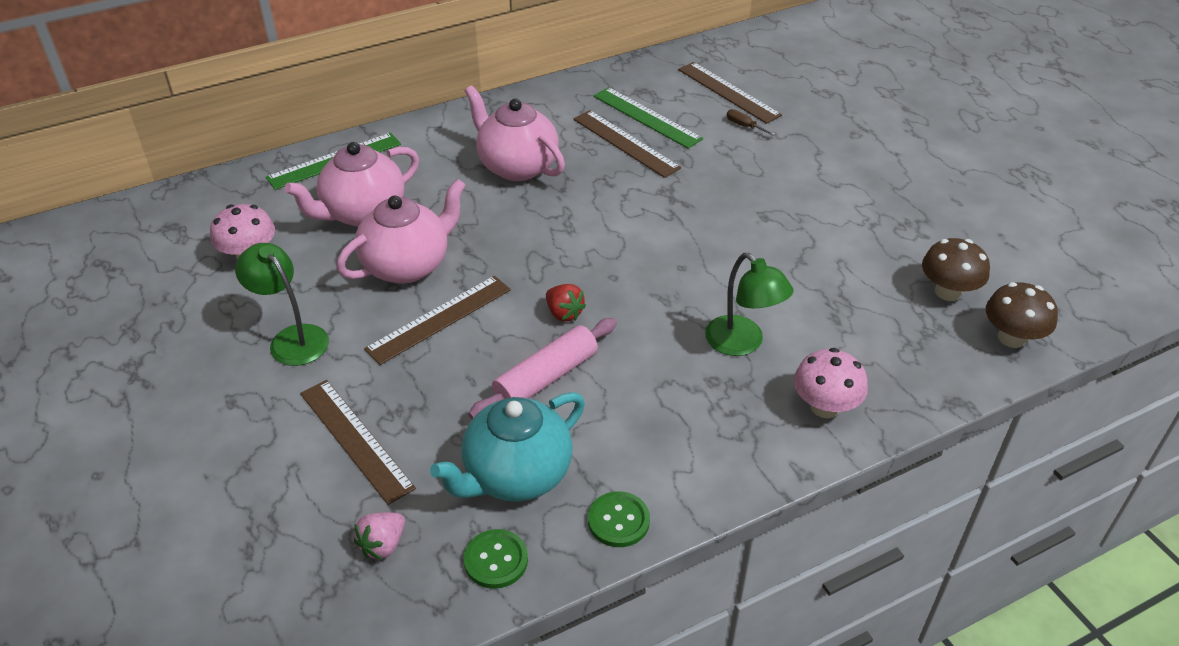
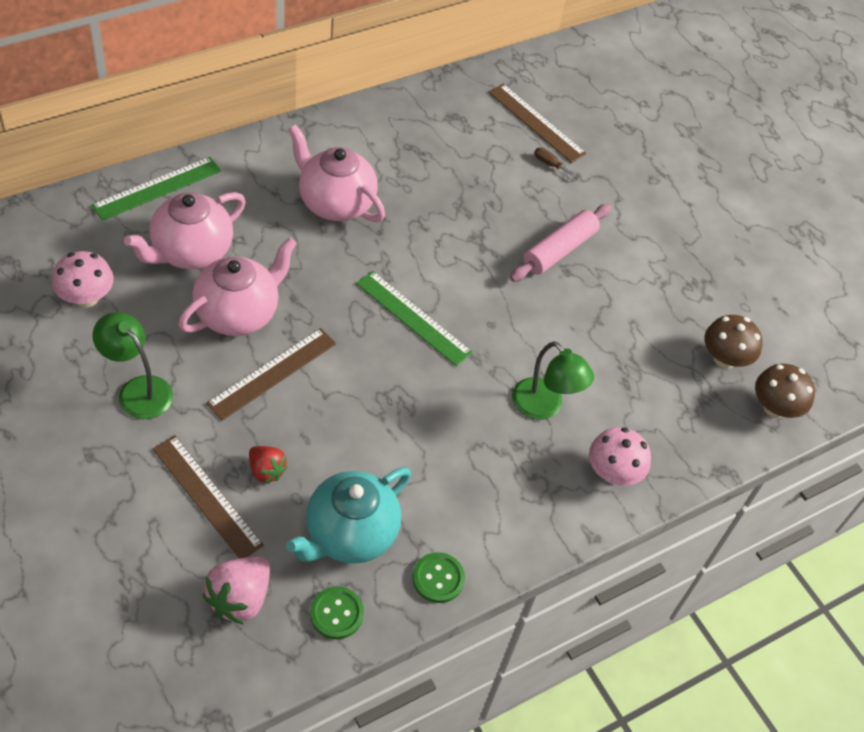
camera: 10 degrees left, 10 degrees up
pink strawberry [354,512,405,560] -> pink strawberry [203,557,270,625], size x1.59
pink rolling pin [468,318,617,419] -> pink rolling pin moved to [510,204,611,282]
red strawberry [546,284,586,321] -> red strawberry moved to [249,446,288,483]
brown ruler [573,110,681,178] -> none
green ruler [593,87,703,149] -> green ruler moved to [356,271,473,366]

